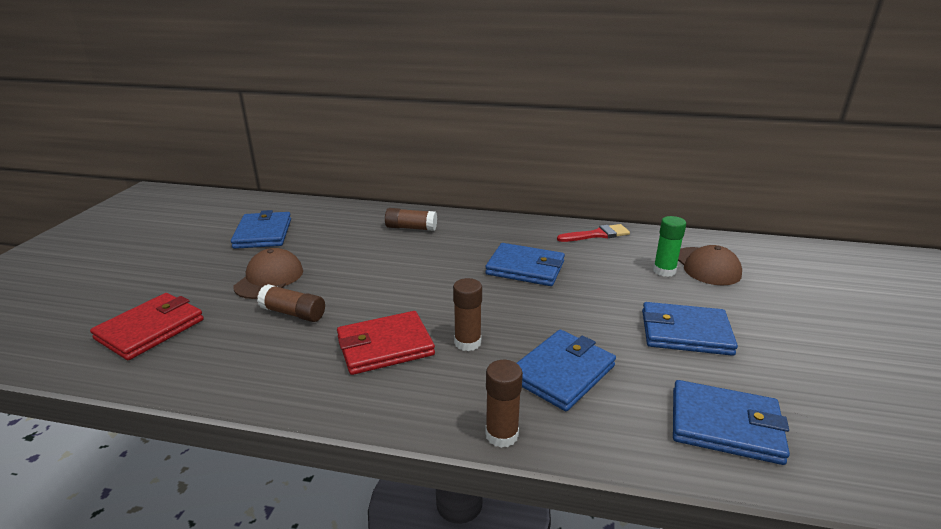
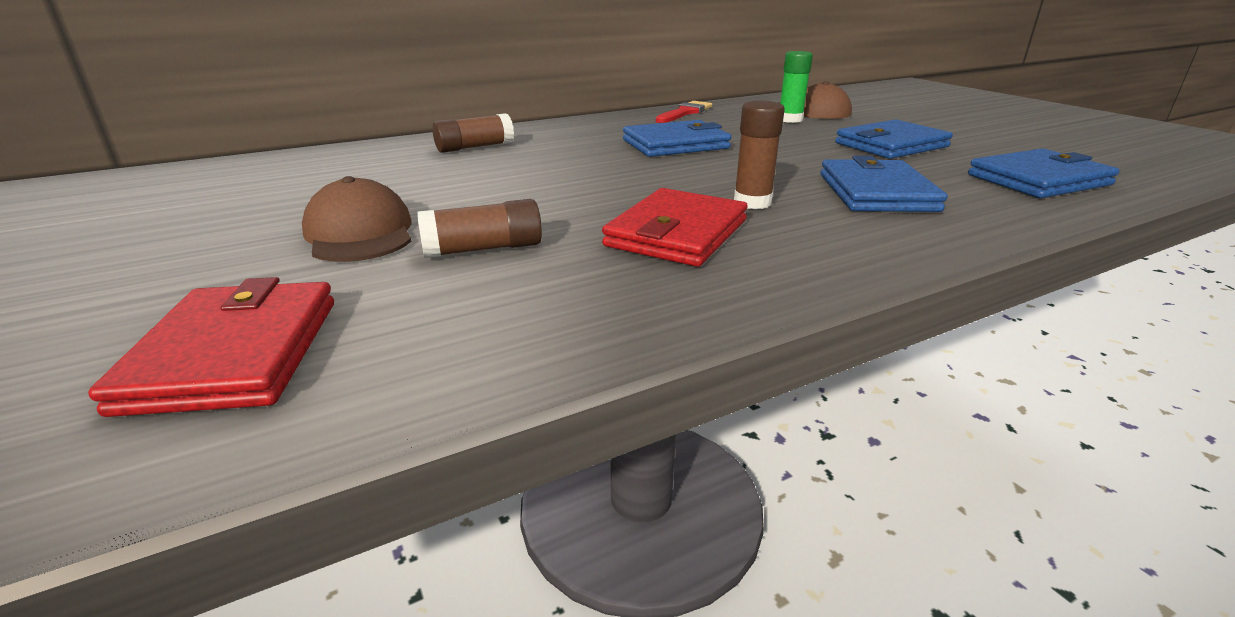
camera: 40 degrees left, 0 degrees up
blue wallet [231,210,291,249] -> none
brown glue stick [485,360,523,448] -> none

